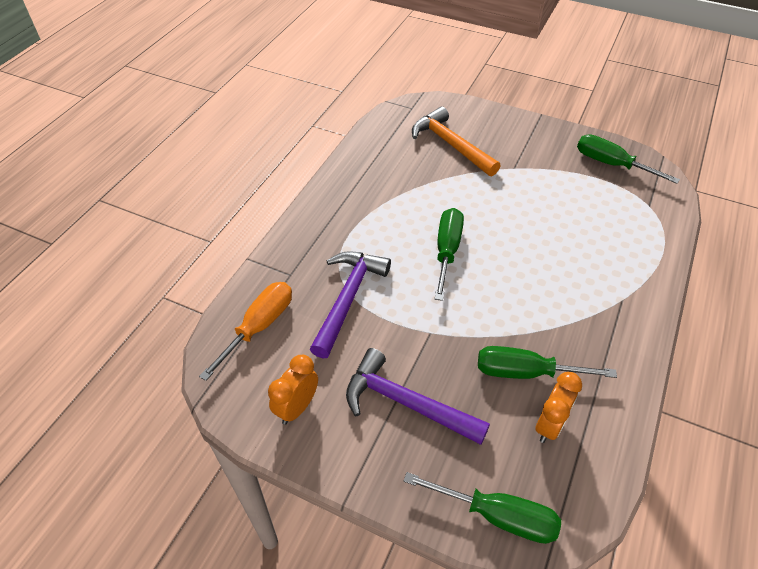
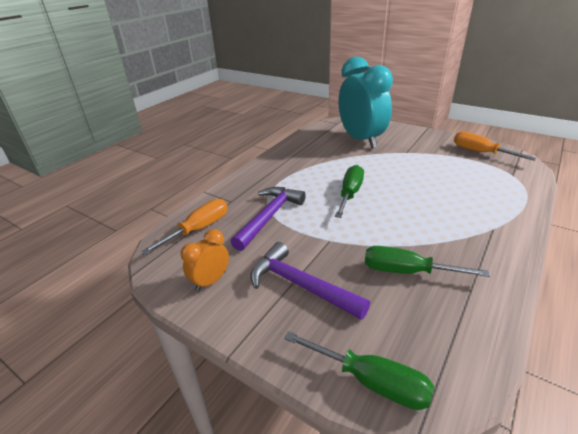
camera: 10 degrees right, 15 degrees down
orange hammer [412,106,500,176] -> turquoise clock [339,57,393,149]
orange clock [535,372,582,443] -> none
green screwdriver [577,134,680,184] -> orange screwdriver [454,132,537,161]

